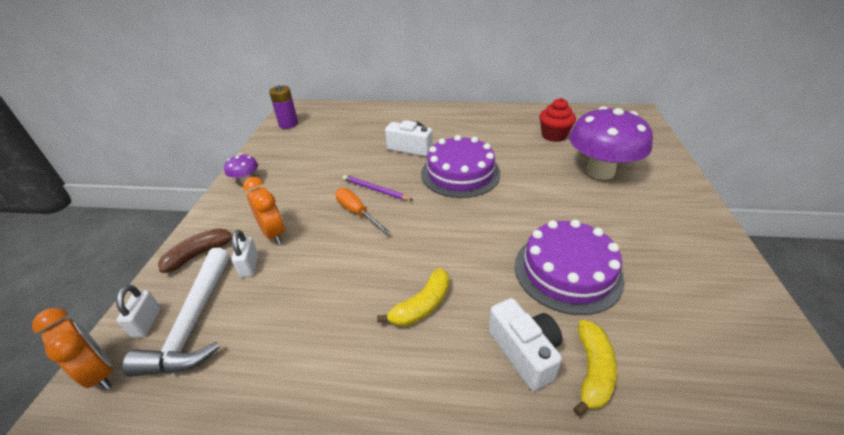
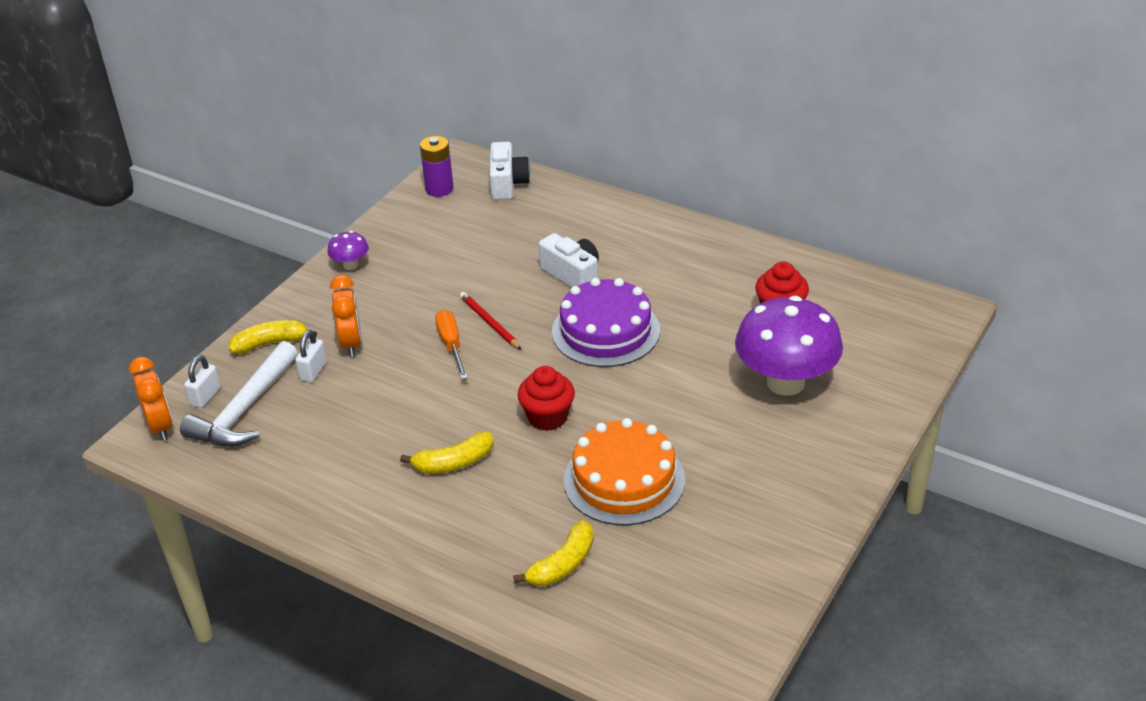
camera: 25 degrees right, 0 degrees up
brown banana [158,229,239,273] -> yellow banana [229,320,317,354]
purple pencil [343,175,413,201] -> red pencil [460,292,522,350]
white camera [488,298,562,391] -> white camera moved to [489,142,530,200]
purple cake [515,219,625,315] -> orange cake [563,418,685,526]
none -> red cupcake [518,366,575,431]

